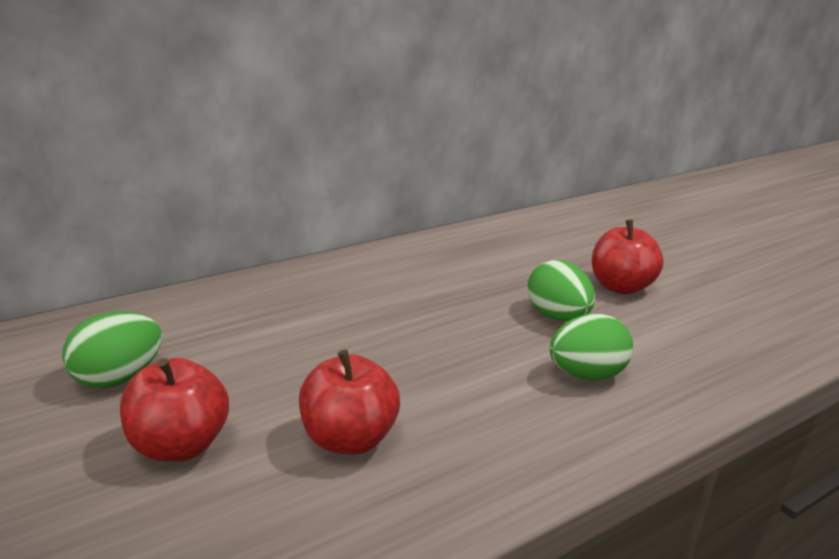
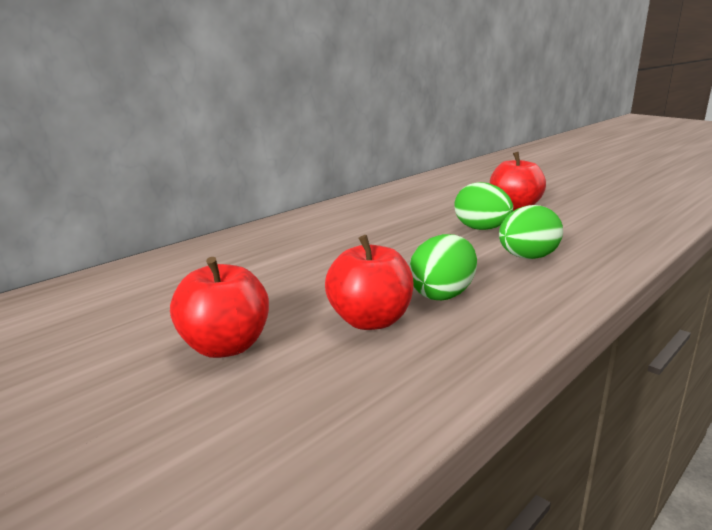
camera: 10 degrees left, 5 degrees down
green egg [62,311,162,388] -> green egg moved to [409,234,477,300]

